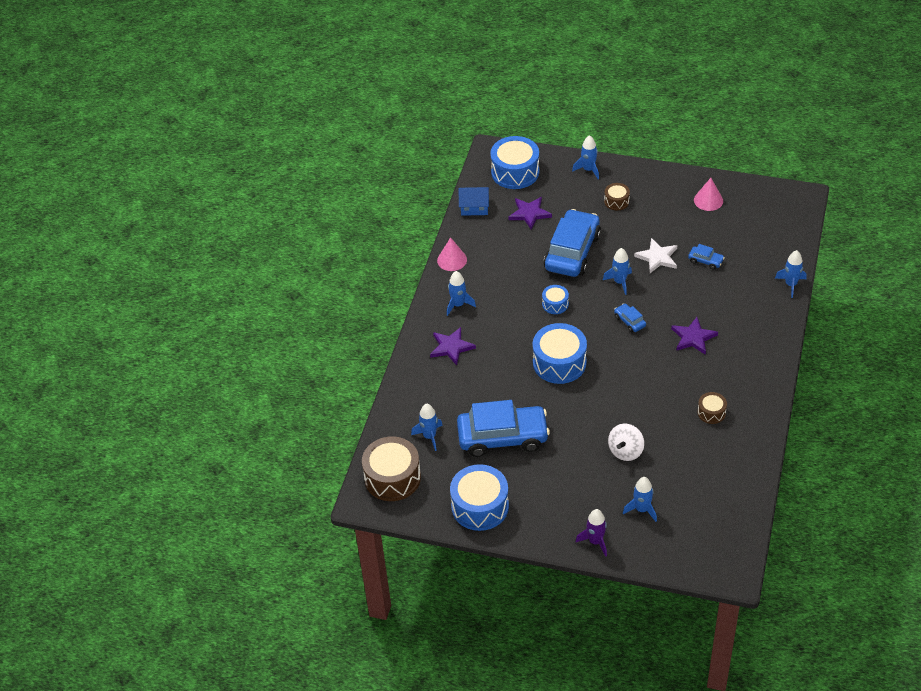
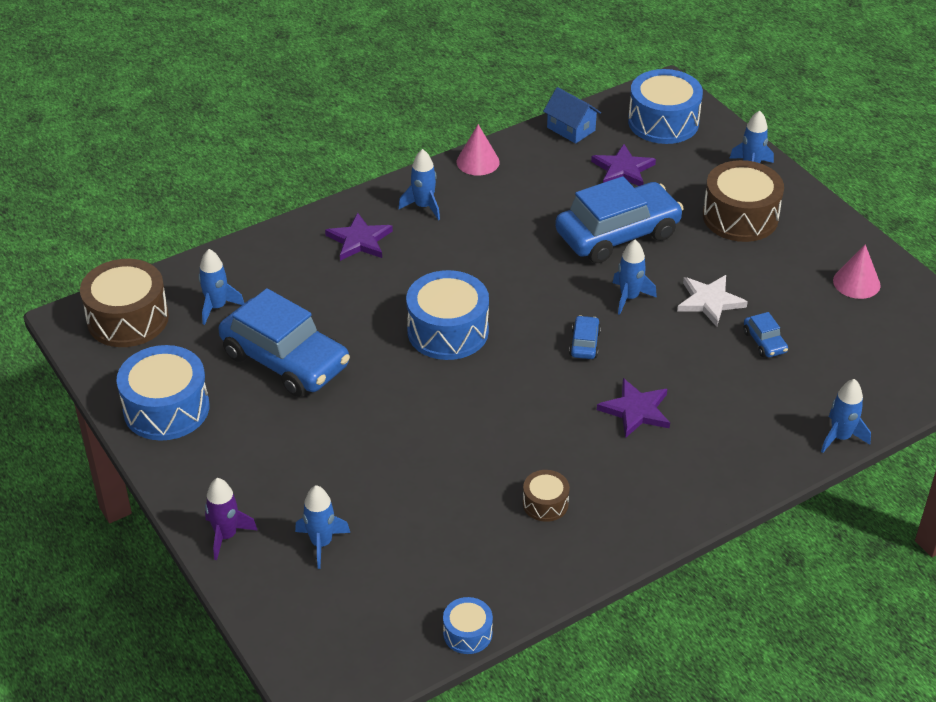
camera: 40 degrees right, 5 degrees down
blue drum [542,285,569,314] -> blue drum moved to [443,597,493,654]
brown drum [604,183,630,210] -> brown drum [703,160,784,242], size x1.97
white spinning top [608,424,644,461] -> none

